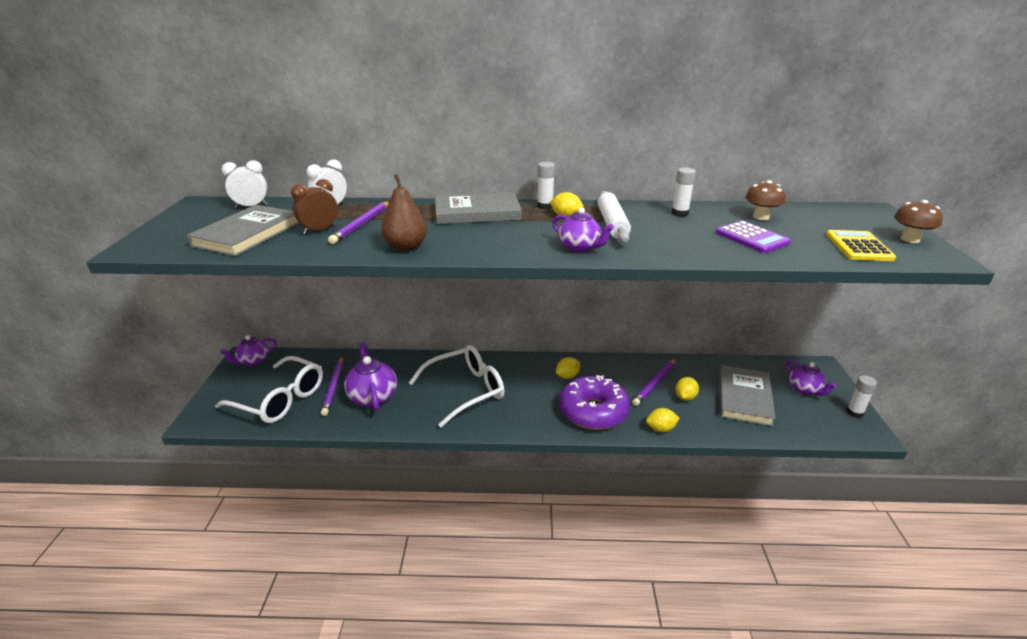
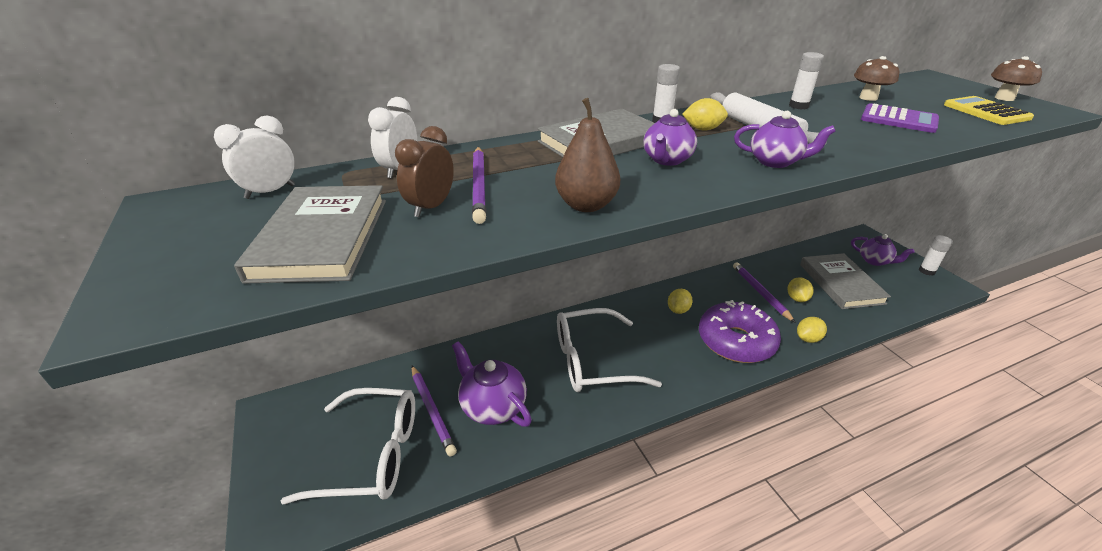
camera: 25 degrees left, 5 degrees up
purple teapot [220,335,277,366] -> purple teapot moved to [644,109,697,166]
white glasses [409,345,505,428] -> white glasses turned 135 degrees counterclockwise [557,308,662,392]
purple pencil [632,359,676,406] -> purple pencil turned 150 degrees clockwise [733,262,796,323]

